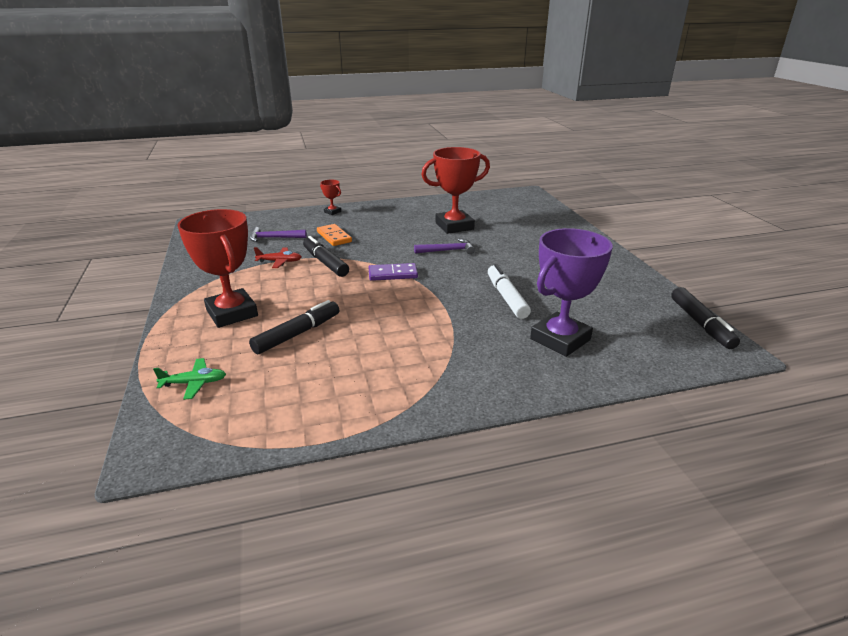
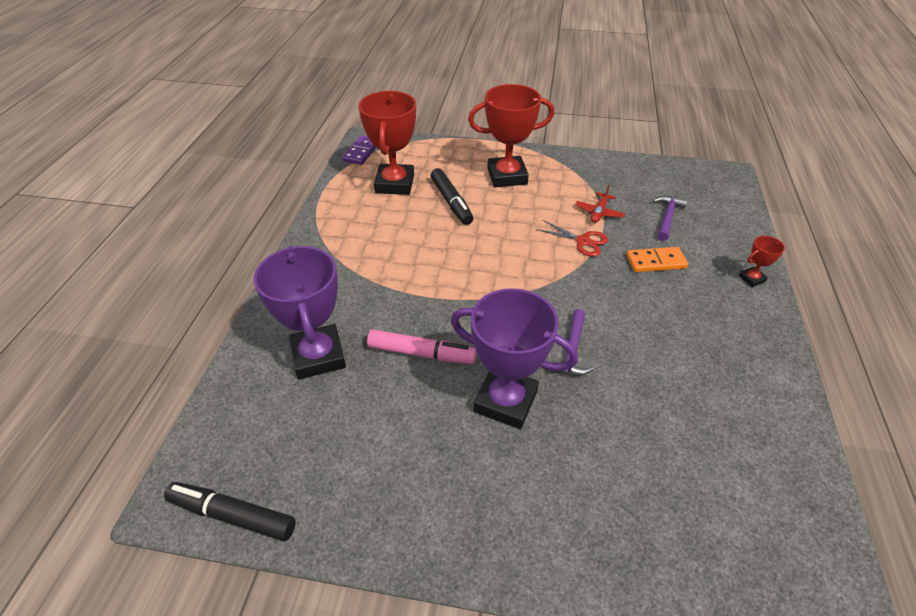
camera: 115 degrees right, 15 degrees up
green plane [153,358,226,400] -> none
black marker [303,236,349,277] -> red scissors [536,220,608,257]
purple domino [369,263,418,281] -> purple domino moved to [342,135,376,165]
red trophy [421,147,490,234] -> red trophy moved to [358,91,416,195]
white marker [488,264,531,319] -> pink marker [367,329,477,364]
none -> purple trophy [451,288,578,429]

